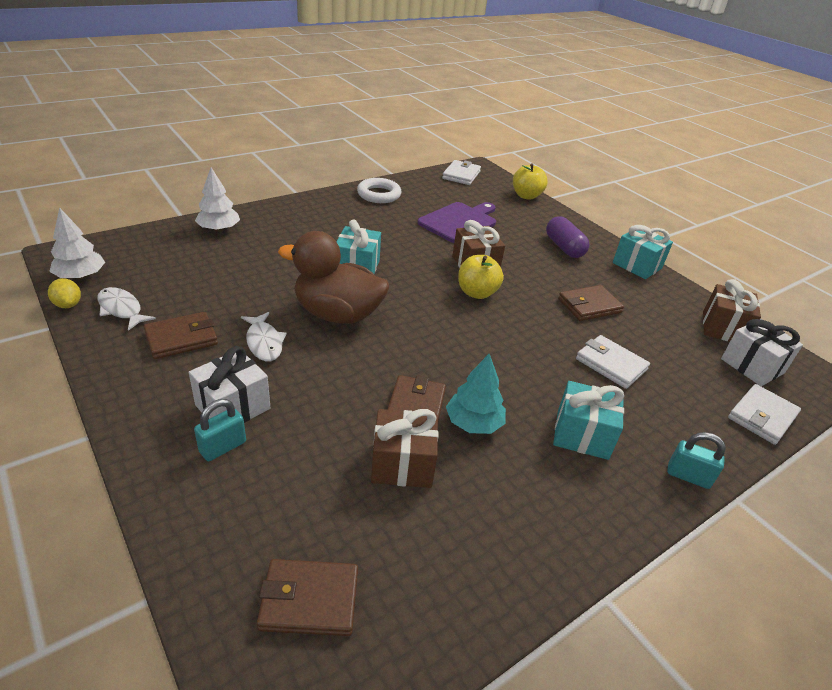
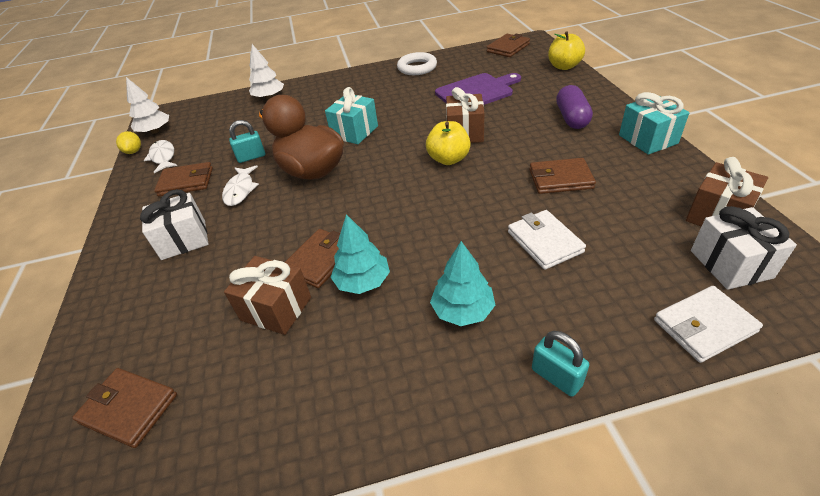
camera: 30 degrees right, 5 degrees up
turquoise padlock [194,399,246,461] -> turquoise padlock moved to [229,120,265,163]
white wallet [442,160,481,185] -> brown wallet [487,34,530,57]
turquoise gift [553,381,624,460] -> turquoise tree [430,241,495,326]

